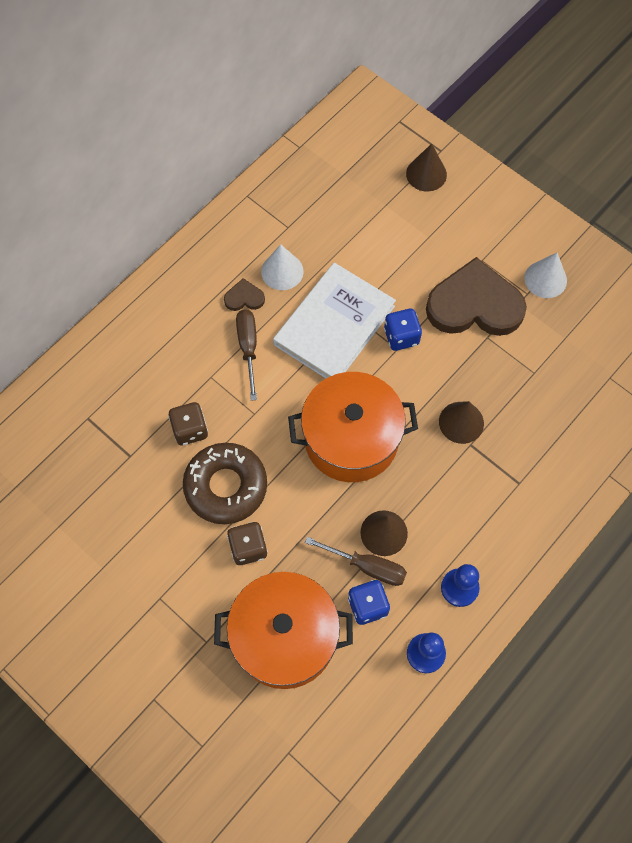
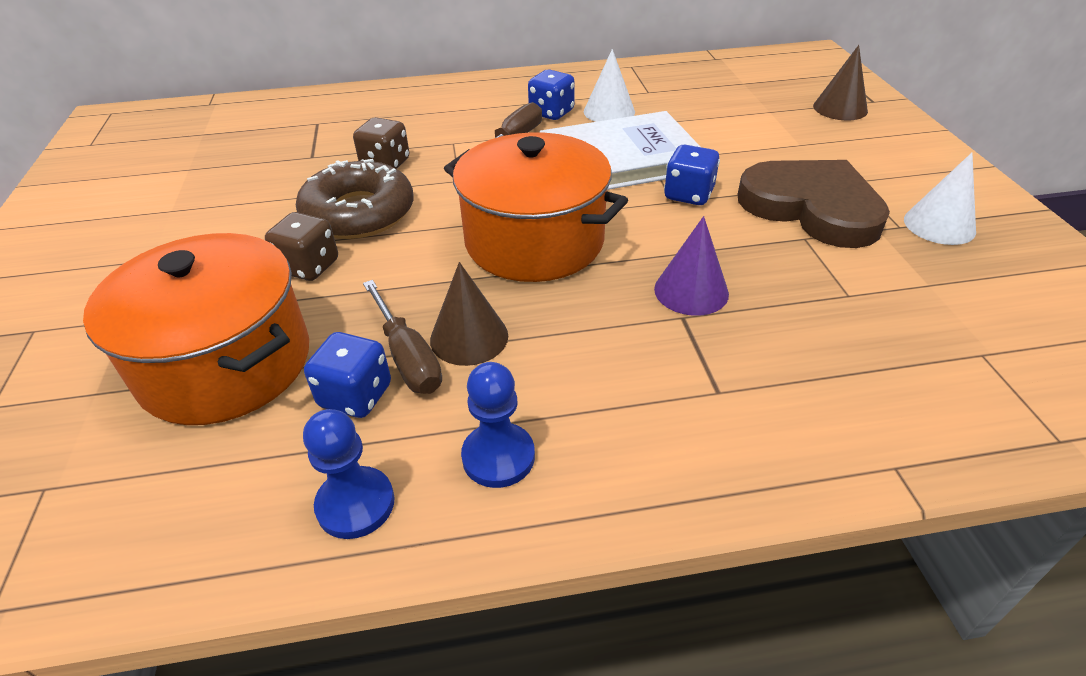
camera: 40 degrees right, 25 degrees down
brown heart [224,278,265,311] -> blue dice [528,70,575,120]
brown cone [439,401,484,444] -> purple cone [654,216,729,316]

